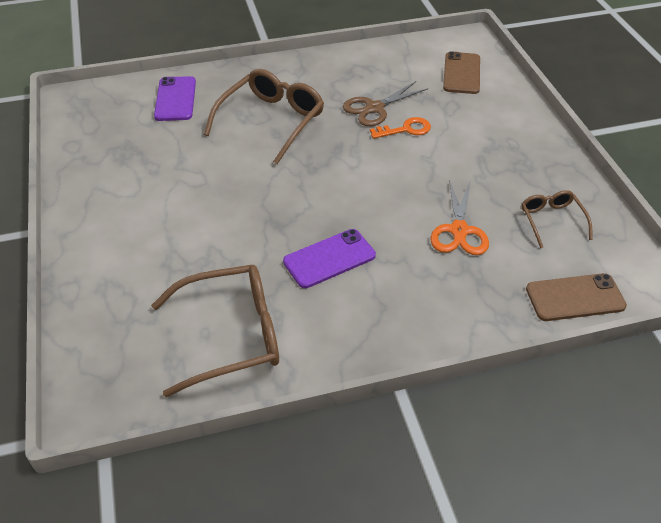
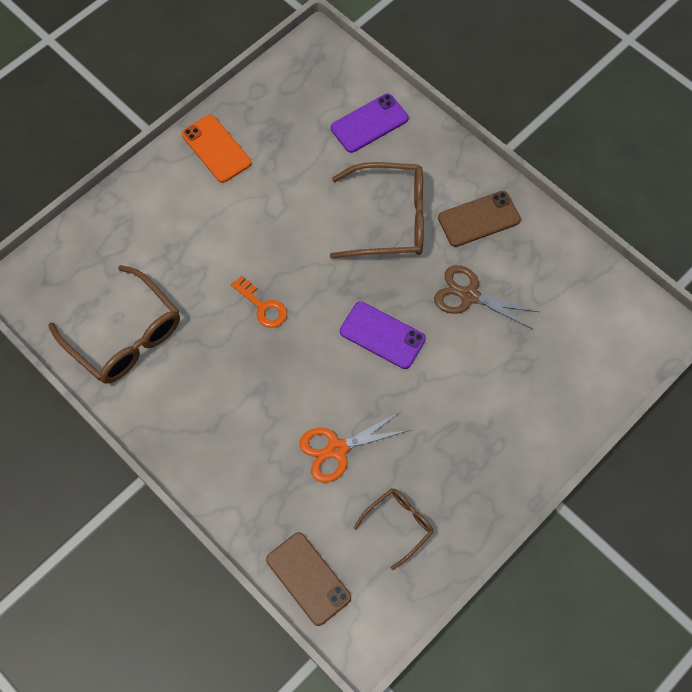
camera: 60 degrees right, 20 degrees up
purple phone [283,229,376,288] -> purple phone moved to [340,301,426,369]
orange key [370,117,431,139] -> orange key moved to [231,276,287,328]
brown phone [443,51,480,94] -> brown phone moved to [438,191,521,247]
none -> orange phone [182,115,251,183]

